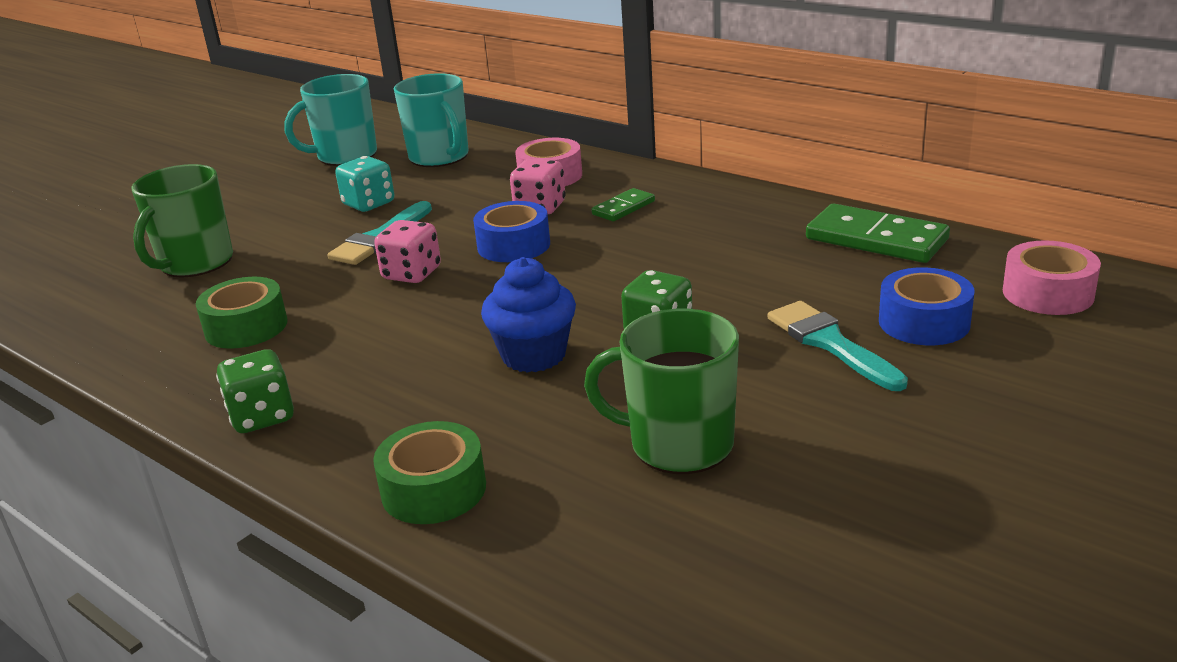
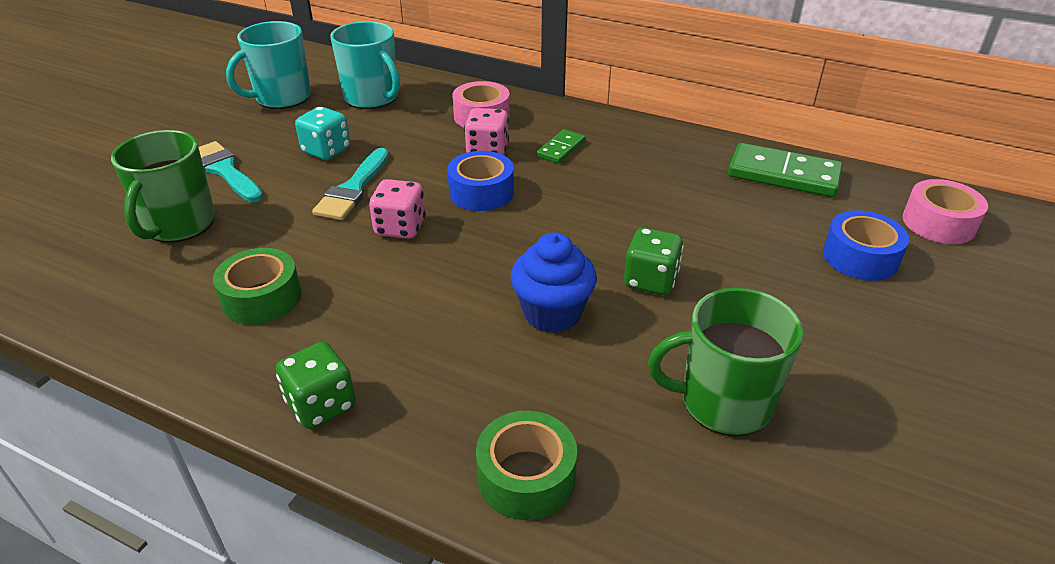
camera: 15 degrees left, 10 degrees up
turquoise brush [767,301,908,391] -> turquoise brush moved to [199,141,263,202]

